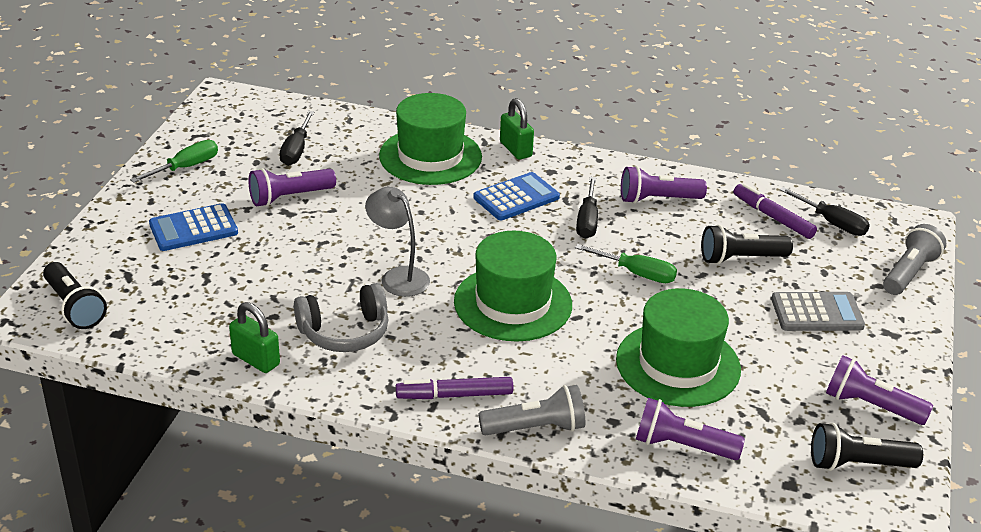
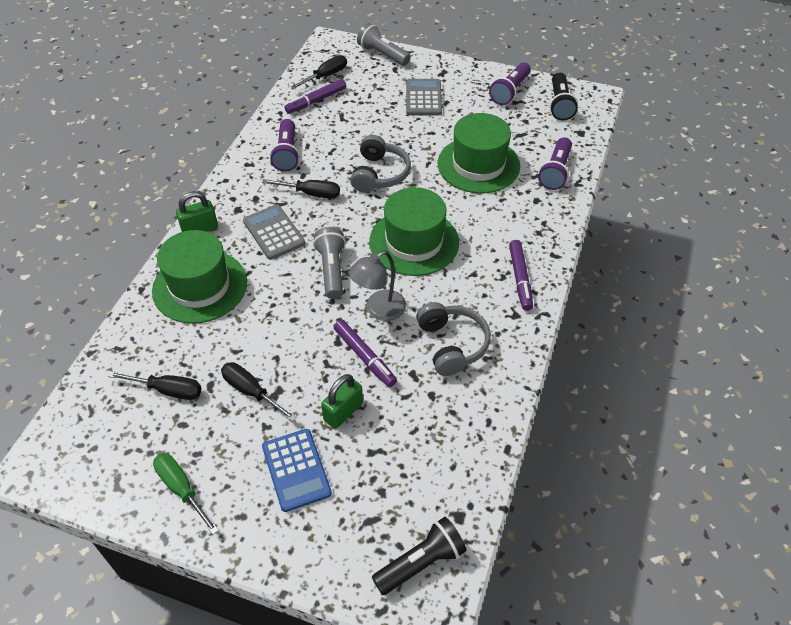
camera: 85 degrees left, 15 degrees up
green padlock [229,302,280,373] -> green padlock moved to [321,374,363,429]
purple flashlight [249,168,336,207] -> black screwdriver [221,362,297,422]
blue calculator [473,172,560,220] -> grey calculator [243,204,305,260]
grey flashlight [479,385,585,436] -> grey flashlight moved to [313,227,346,299]
green screwdriver [575,244,677,283] -> grey headphones [350,135,411,193]
black flashlight [701,224,793,265] -> none
none -> purple marker [334,320,397,387]

